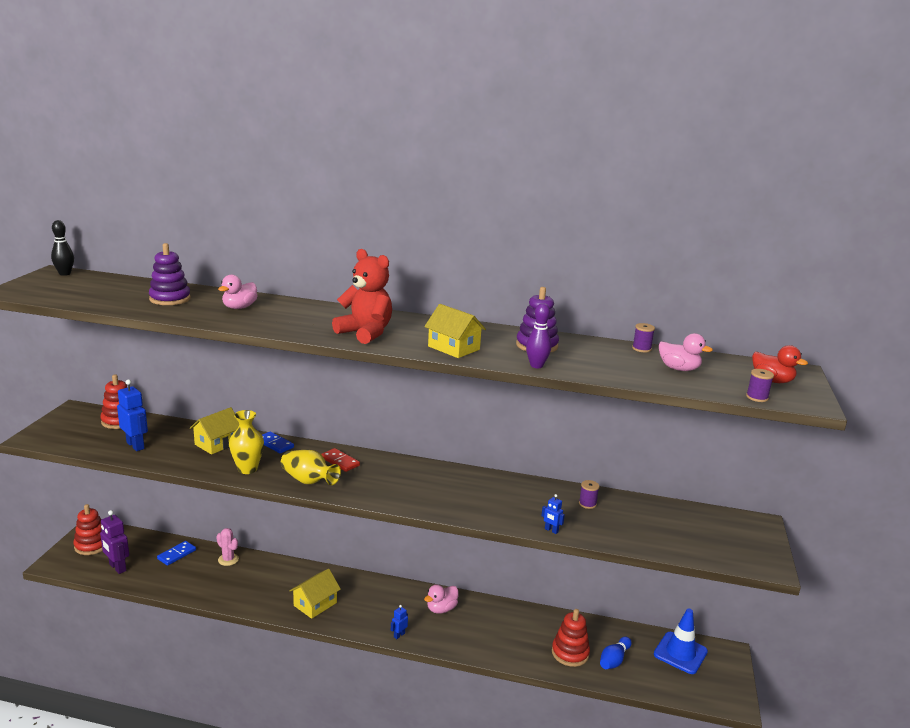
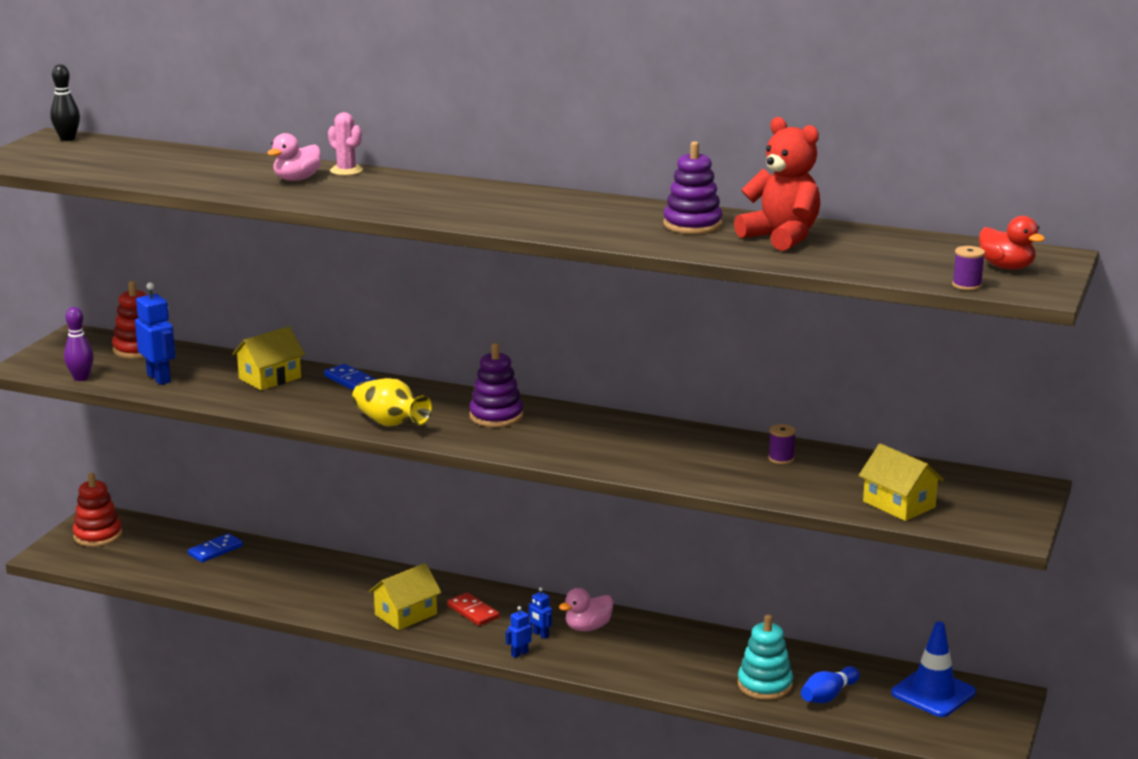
camera: 10 degrees right, 0 degrees up
purple robot [100,510,129,574] -> none
purple stacking toy [149,243,191,305] -> purple stacking toy moved to [469,343,523,427]
pink cactus [216,528,239,566] -> pink cactus moved to [328,112,363,176]
yellow vase [229,410,264,474] -> none
red domino [321,448,360,472] -> red domino moved to [447,592,500,626]
red teddy bear [332,249,392,344] -> red teddy bear moved to [734,117,820,251]
yellow house [424,304,486,358] -> yellow house moved to [859,443,944,521]
purple bowling pin [526,303,551,368] -> purple bowling pin moved to [64,307,94,381]
blue robot [542,494,565,534] -> blue robot moved to [528,587,552,639]
red stacking toy [552,609,590,667] -> turquoise stacking toy [738,615,793,700]
purple spool [632,323,655,352] -> none
pink duck [659,333,713,371] -> none

